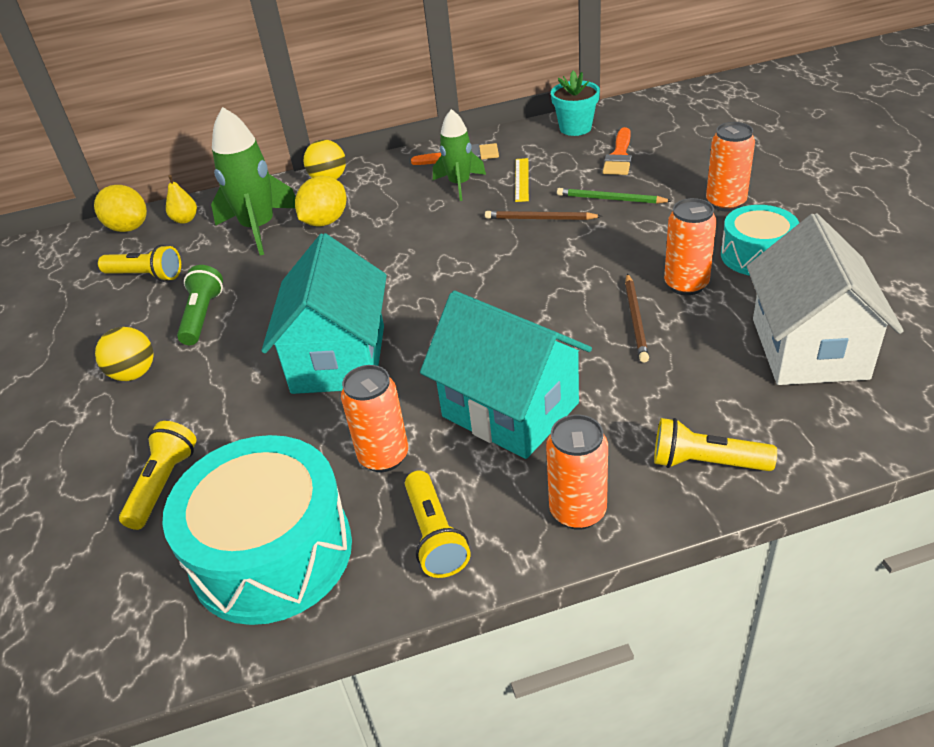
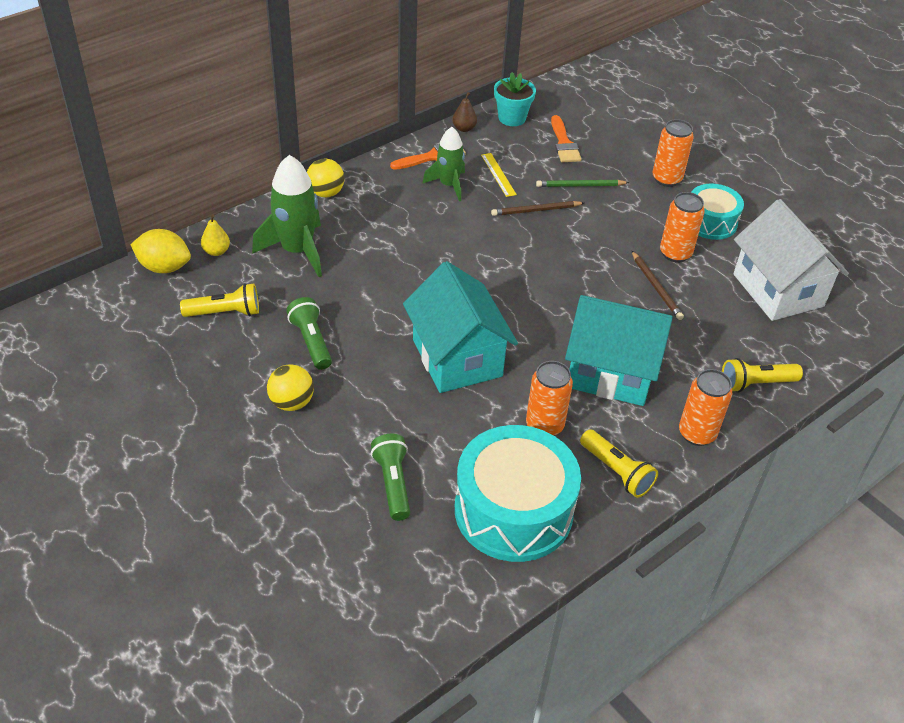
camera: 30 degrees left, 5 degrees up
yellow flashlight [119,421,197,530] -> green flashlight [371,434,410,521]
yellow lemon [295,176,346,227] -> none
none -> brown pear [452,92,477,132]

